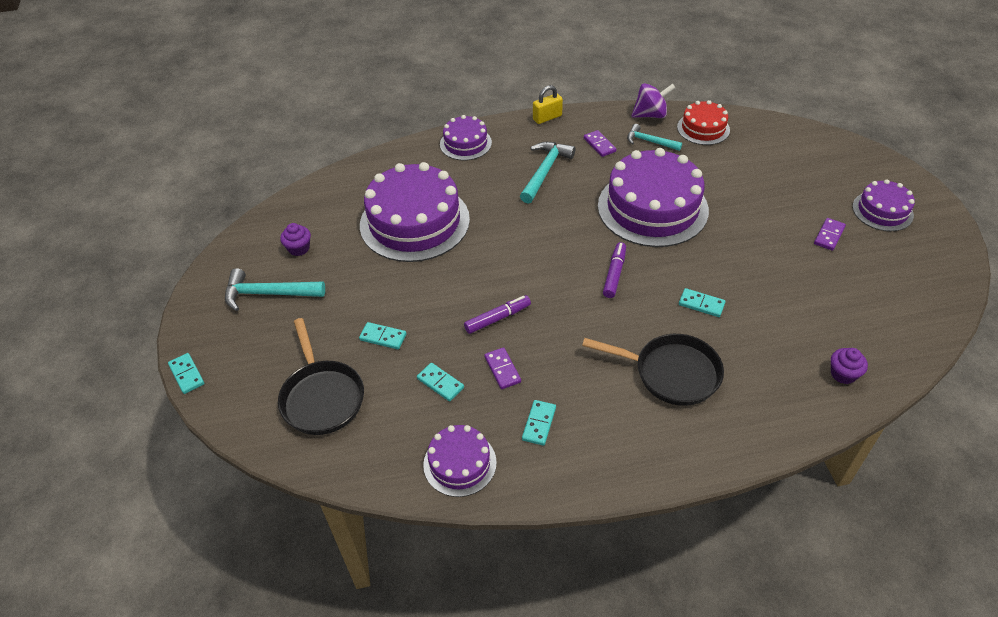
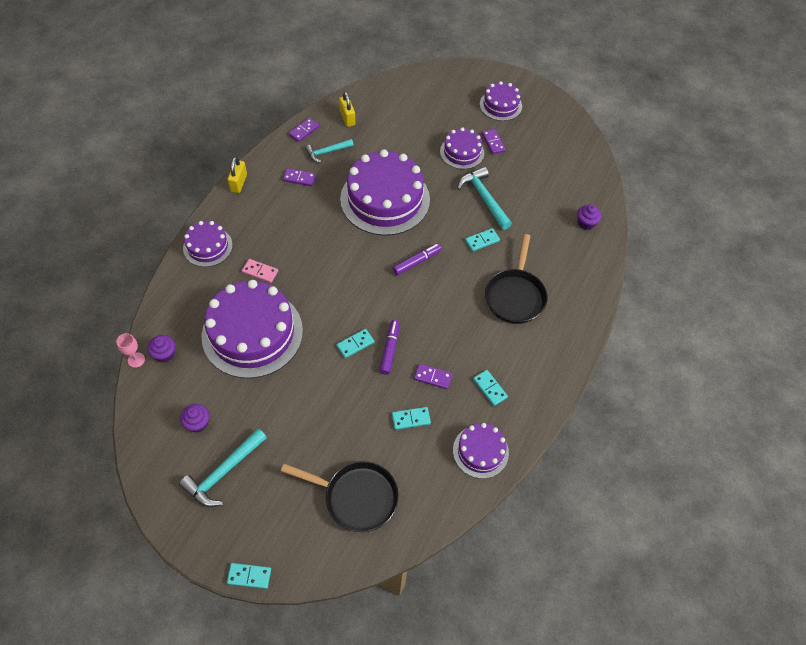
camera: 55 degrees left, 10 degrees up
turquoise domino [359,322,407,349] -> turquoise domino moved to [336,329,374,358]
turquoise hammer [520,142,576,204] -> turquoise hammer moved to [457,167,512,230]
black pan [582,334,724,406] -> black pan turned 135 degrees clockwise [485,234,547,324]
purple marker [603,242,626,298] -> purple marker turned 90 degrees clockwise [393,243,442,275]
purple spinning top [631,83,676,118] -> purple domino [289,118,319,142]
red cake [677,100,730,145] -> yellow padlock [339,92,355,127]
none -> pink goblet [116,333,145,368]
none -> purple cupcake [148,335,175,362]
none -> pink domino [242,259,278,283]
none -> purple cake [440,127,484,169]

